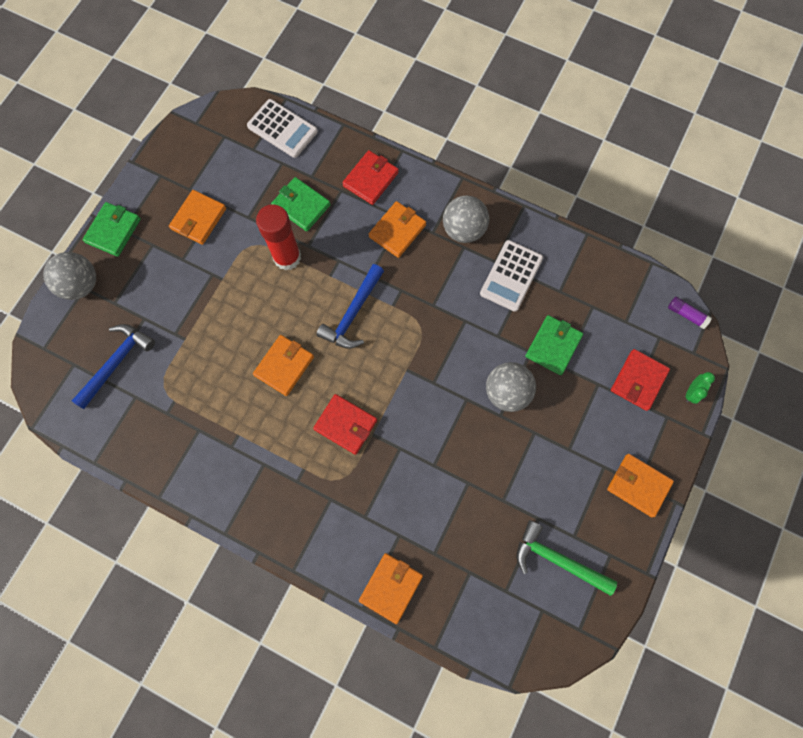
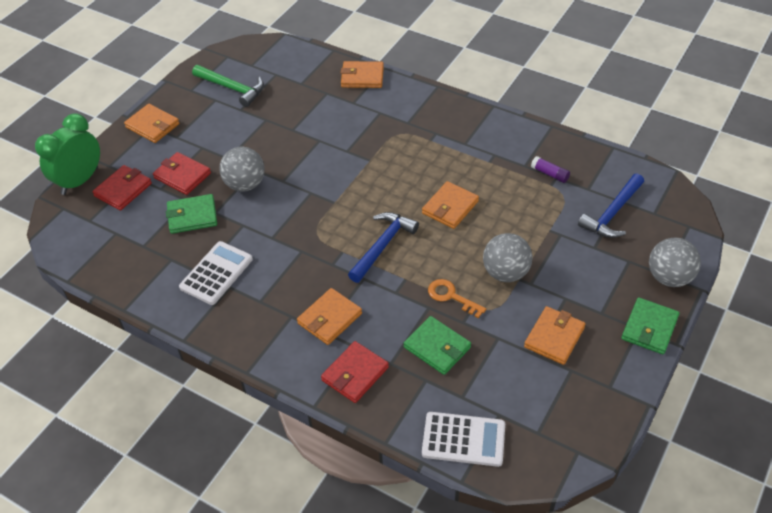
camera: 175 degrees left, 25 degrees down
white calculator [247,99,318,158] -> white calculator turned 150 degrees clockwise [422,412,505,467]
red glue stick [256,204,301,270] -> orange key [428,279,486,318]
red wallet [313,394,377,455] -> red wallet moved to [153,152,211,195]
orange wallet [359,553,423,624] -> orange wallet turned 60 degrees clockwise [341,61,384,88]
grey ball [443,195,489,243] -> grey ball moved to [483,233,532,282]
green wallet [525,315,583,375] -> green wallet turned 45 degrees clockwise [166,194,217,234]
purple glue stick [668,297,712,329] -> purple glue stick moved to [531,156,570,183]
green clock [686,372,715,404] -> green clock [35,113,100,195], size x2.23

